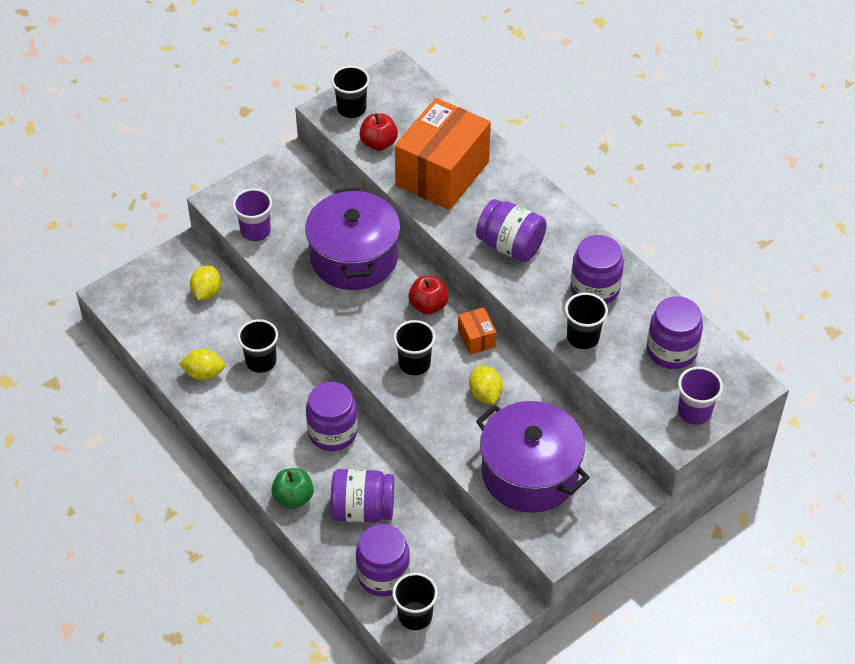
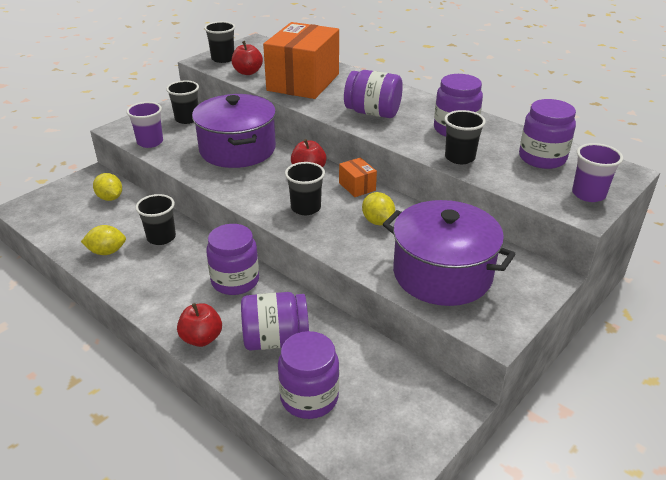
camera: 10 degrees left, 15 degrees down
yellow lemon [190,265,221,300] -> yellow lemon turned 45 degrees counterclockwise [93,173,122,201]
green apple [271,468,314,509] -> red apple [177,303,222,347]
black cup [392,573,438,630] -> black cup moved to [166,80,199,124]

